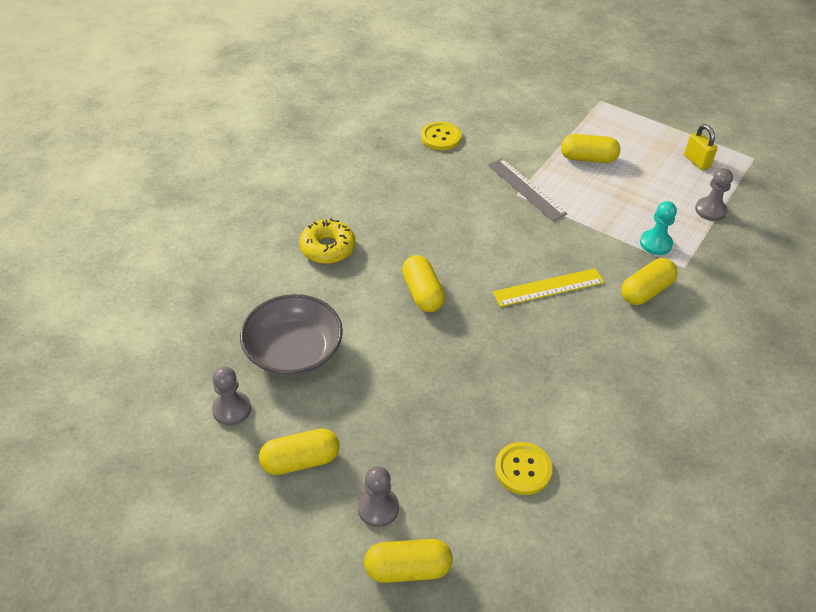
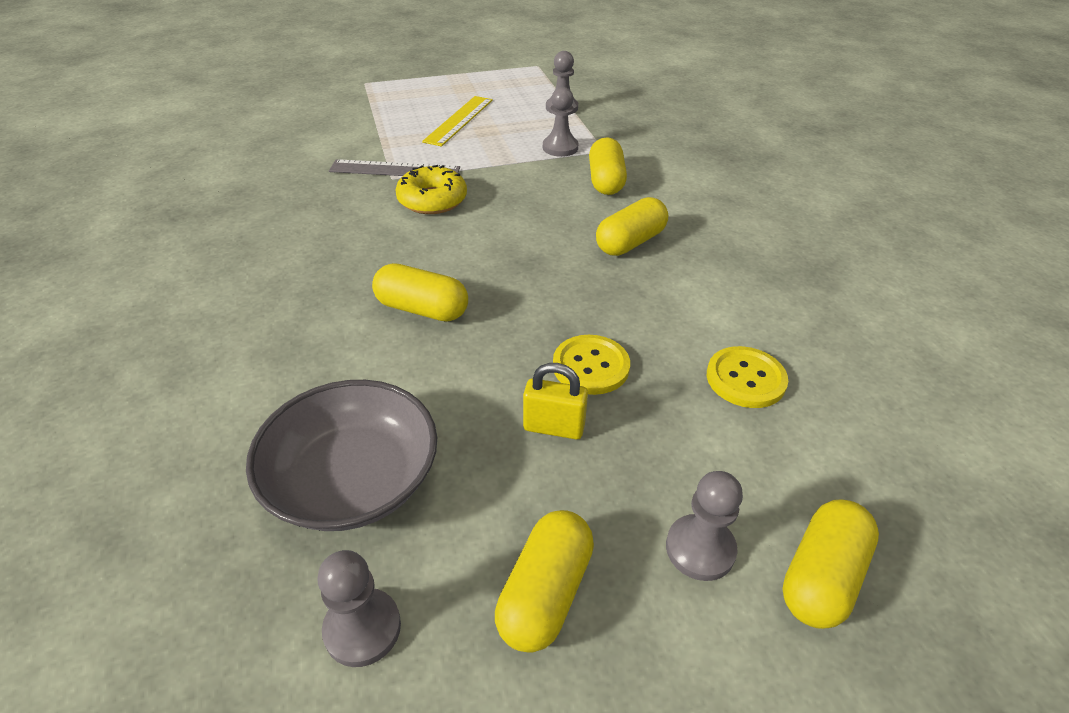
camera: 50 degrees left, 5 degrees down
yellow donut [299,219,356,264] -> yellow donut moved to [395,165,467,214]
yellow button [421,122,461,150] -> yellow button moved to [553,335,630,395]
yellow ruler [493,268,605,307] -> yellow ruler moved to [422,96,493,146]
yellow capsule [561,134,620,163] -> yellow capsule moved to [596,197,668,256]
turquoise pawn [640,201,677,255] -> grey pawn [543,87,579,157]
yellow padlock [684,124,718,170] -> yellow padlock moved to [523,363,588,440]

